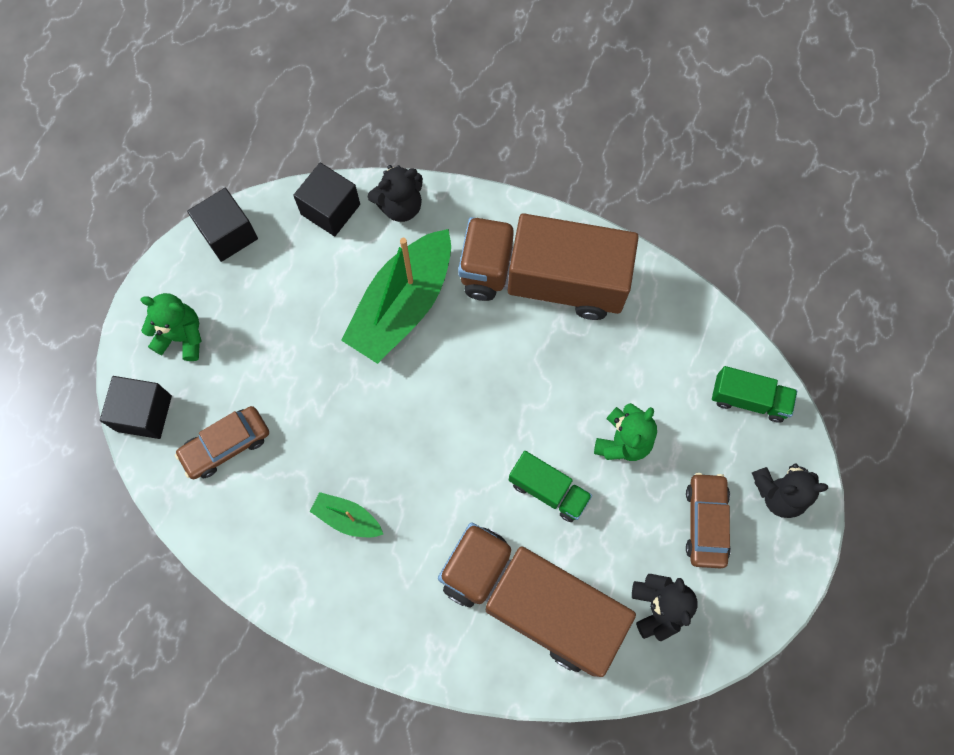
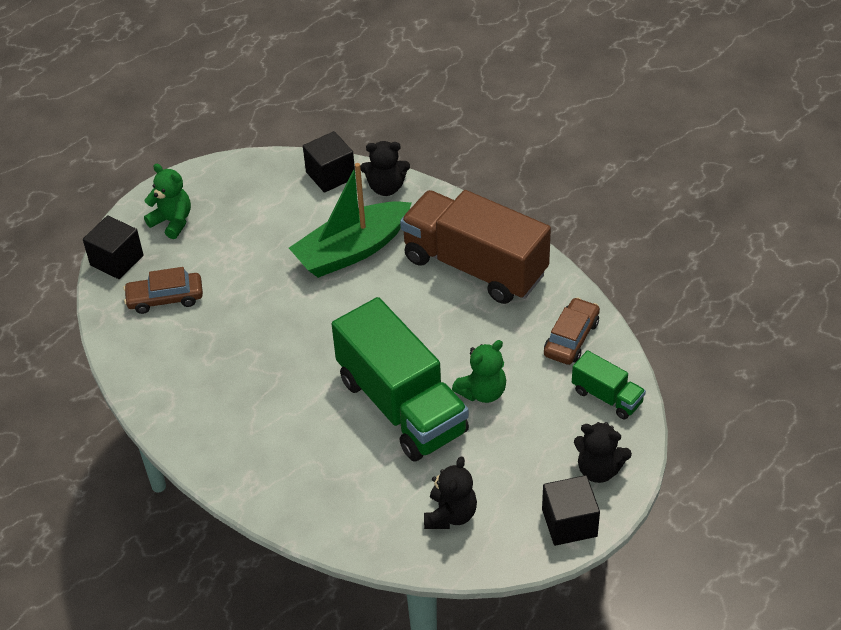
camera: 25 degrees right, 25 degrees down
black cube [187,188,258,262] -> black cube moved to [542,475,600,546]
green boat [310,492,383,537] -> none
brown truck [438,522,636,677] -> none
green truck [509,451,592,522] -> green truck [332,297,469,462], size x2.17
brown car [686,473,731,568] -> brown car moved to [544,297,600,365]

